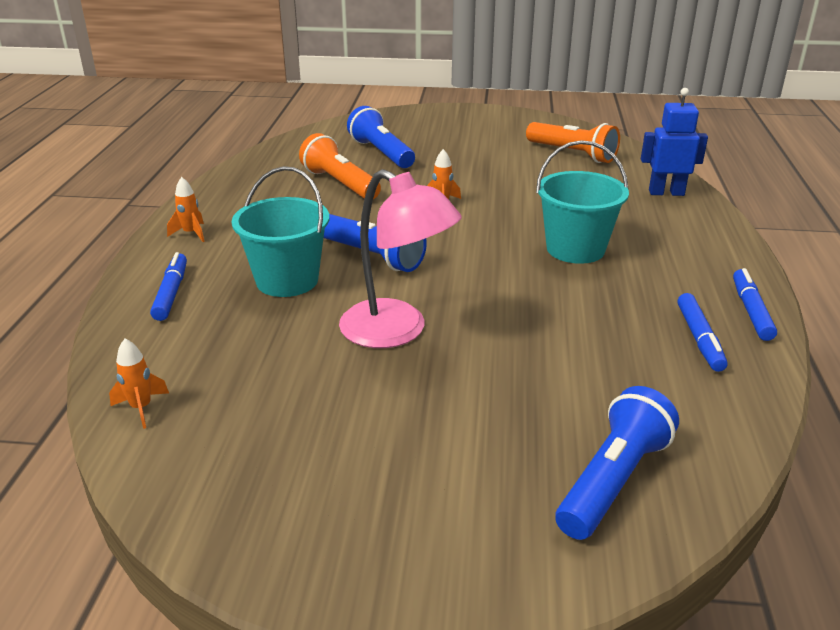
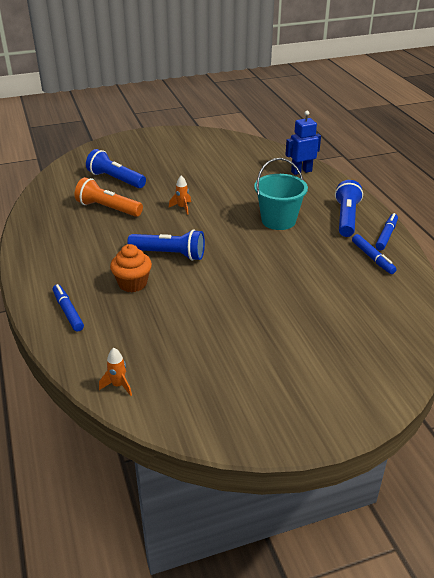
camera: 25 degrees left, 5 degrees up
orange rocket [167,177,205,242] -> none
turquoise bucket [232,166,330,297] -> orange cupcake [110,244,152,293]
pink lamp [339,169,462,348] -> none
orange flashlight [526,122,620,163] -> none
blue flashlight [555,386,679,540] -> blue flashlight moved to [335,180,363,237]
blue marker [733,268,777,341] -> blue marker turned 45 degrees clockwise [376,213,398,250]

